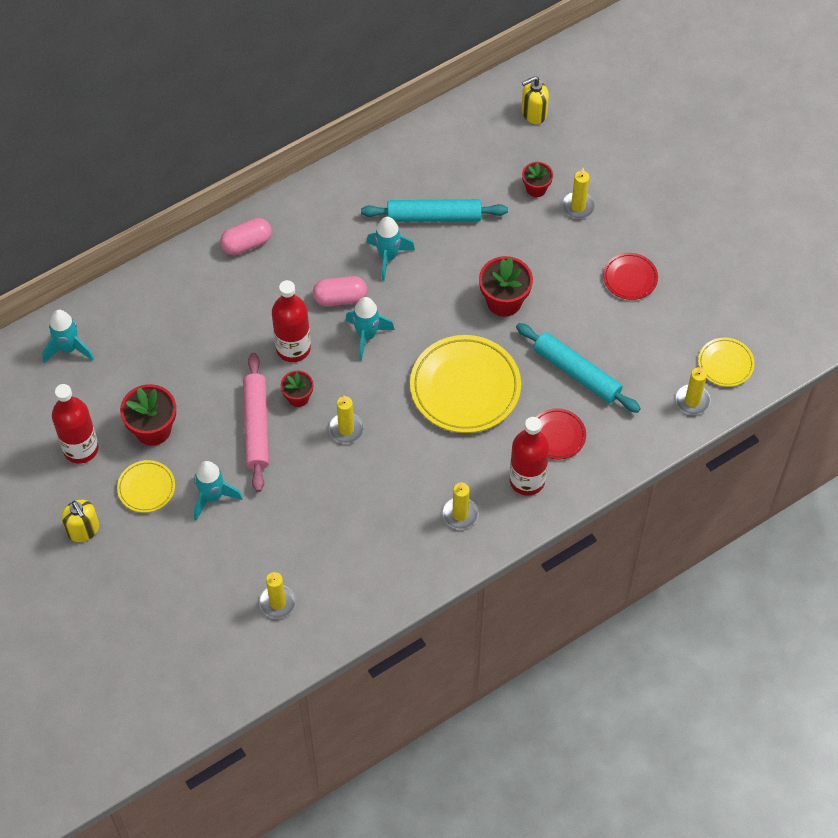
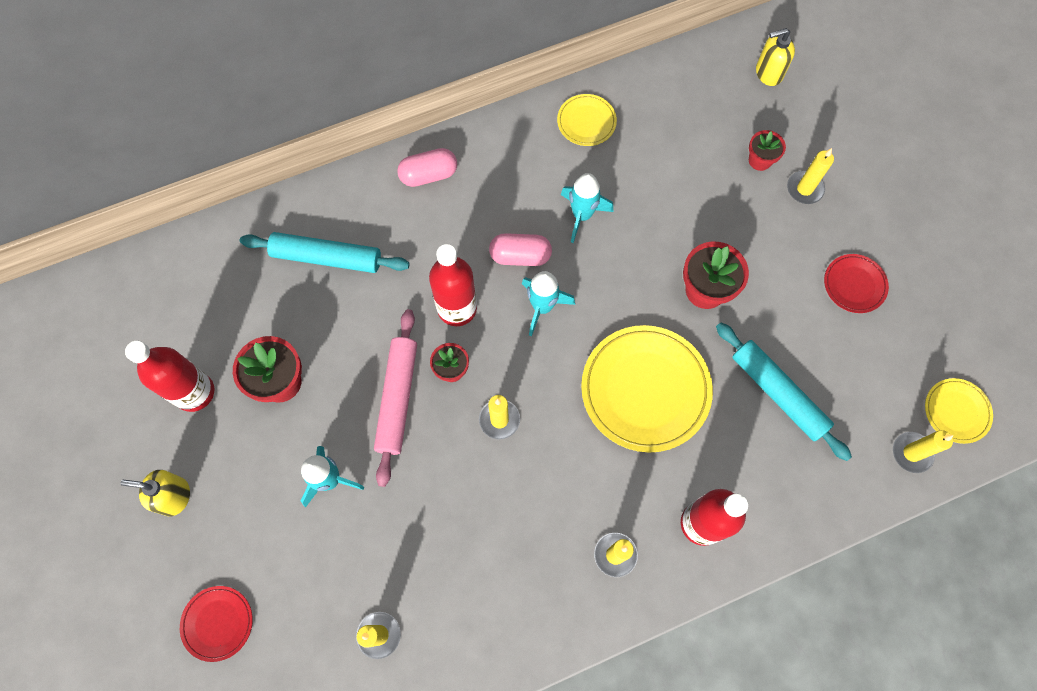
camera: 10 degrees right, 10 degrees up
turquoise rocket [42,310,94,363] -> none
yellow soap dispenser [61,500,99,542] -> yellow soap dispenser turned 120 degrees clockwise [120,470,190,516]
yellow plate [117,460,175,513] -> yellow plate moved to [557,94,617,146]
turquoise rolling pin [361,199,508,222] -> turquoise rolling pin moved to [240,232,410,273]
red plate [536,408,586,460] -> red plate moved to [180,586,253,662]

